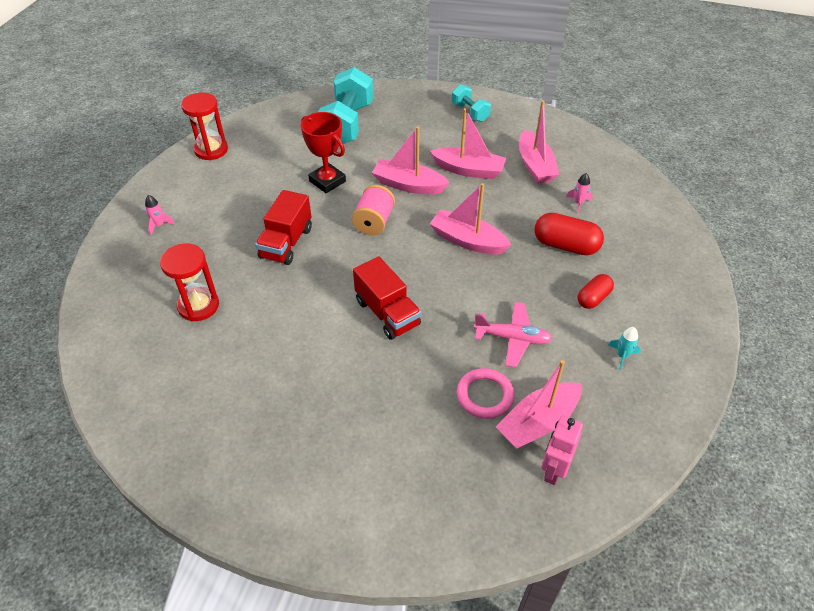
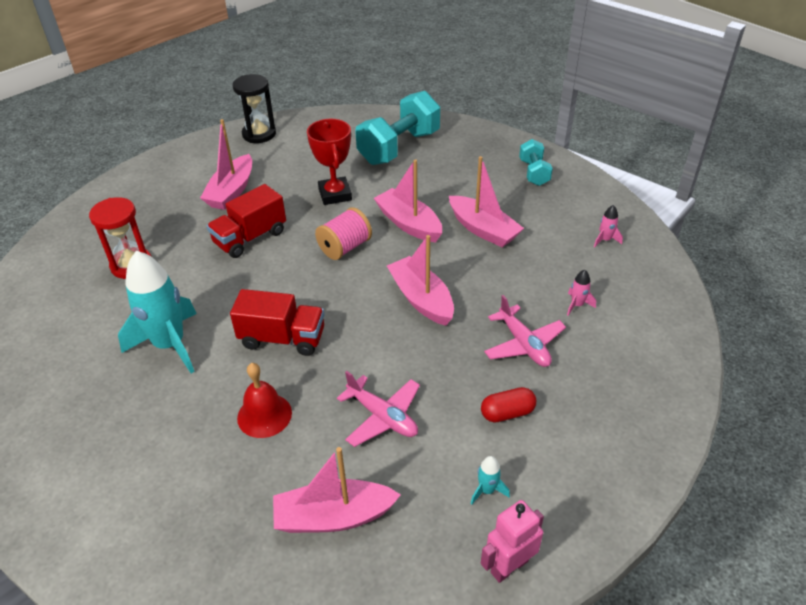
camera: 30 degrees right, 5 degrees down
pink rocket [145,195,175,235] -> pink rocket moved to [594,205,623,247]
red hourglass [181,93,228,160] -> black hourglass [232,74,276,143]
red truck [353,256,421,340] -> red truck turned 75 degrees counterclockwise [230,289,325,356]
pink ring [457,368,515,419] -> none
pink boat [519,100,560,184] -> pink boat moved to [200,119,252,210]
red capsule [534,213,604,255] -> pink plane [484,295,566,367]
pink robot [541,415,583,485] -> pink robot moved to [481,500,544,583]
none -> turquoise rocket [118,251,197,373]
none -> red bell [237,363,292,438]

